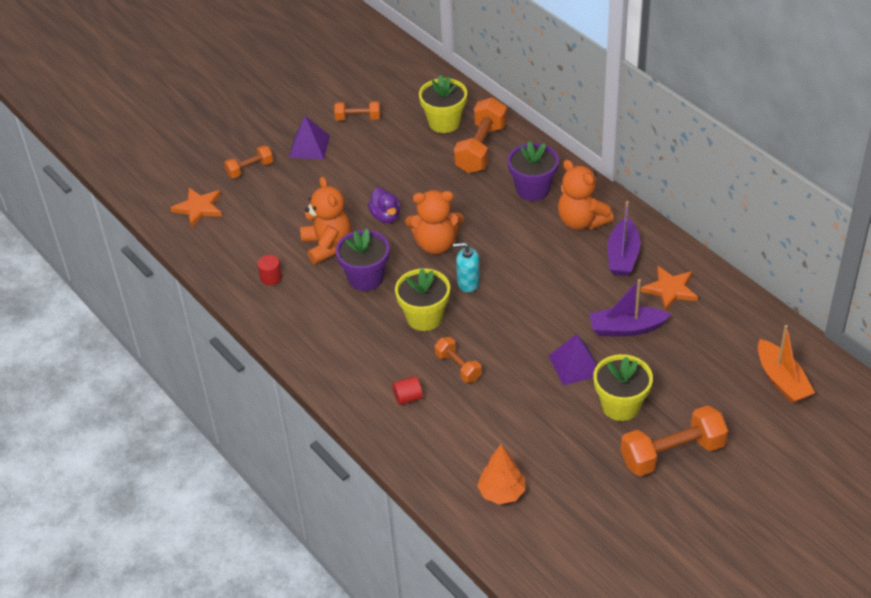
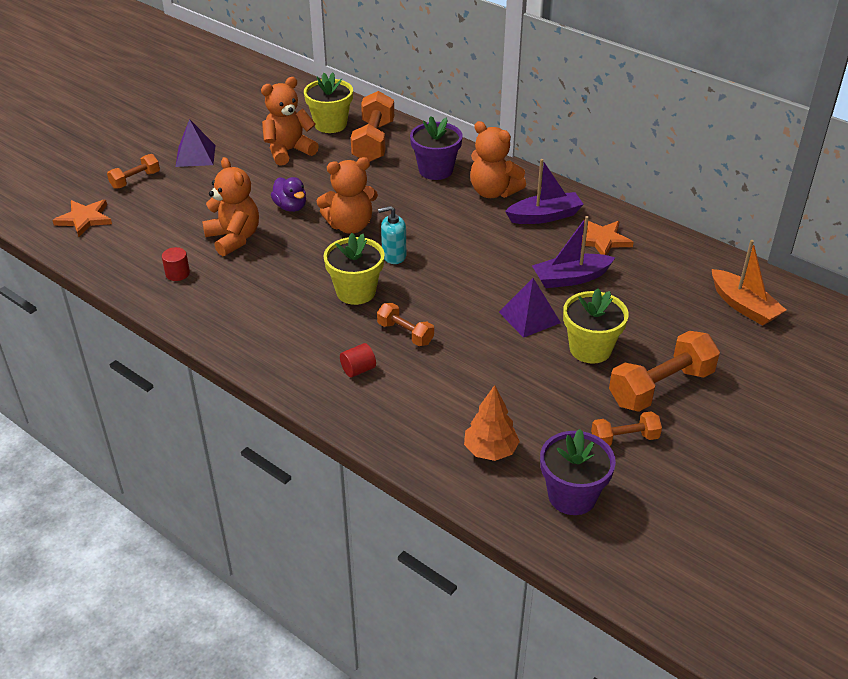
camera: 15 degrees left, 5 degrees down
orange dumbbell [334,101,381,121] -> orange dumbbell moved to [591,411,662,446]
purple flower pot [336,229,390,291] -> purple flower pot moved to [540,429,616,515]
purple boat [608,201,640,276] -> purple boat turned 105 degrees counterclockwise [505,159,584,224]
none -> orange teddy bear [261,77,319,166]

